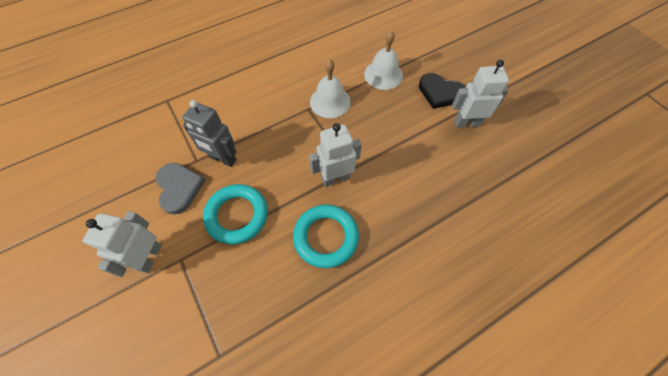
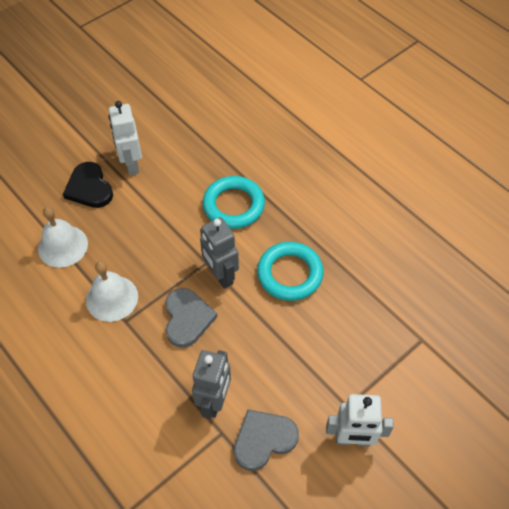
camera: 100 degrees left, 5 degrees down
turquoise ring [203,184,268,244] -> turquoise ring moved to [203,176,265,229]
white robot [309,123,362,187] -> grey robot [200,217,239,289]
black heart [419,73,466,109] -> black heart turned 135 degrees clockwise [63,162,113,208]
none -> grey heart [165,288,217,348]

